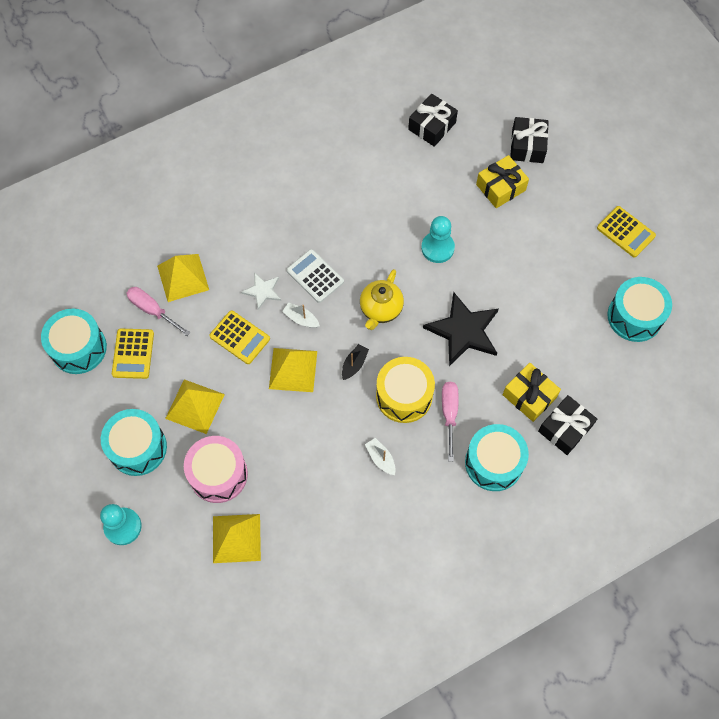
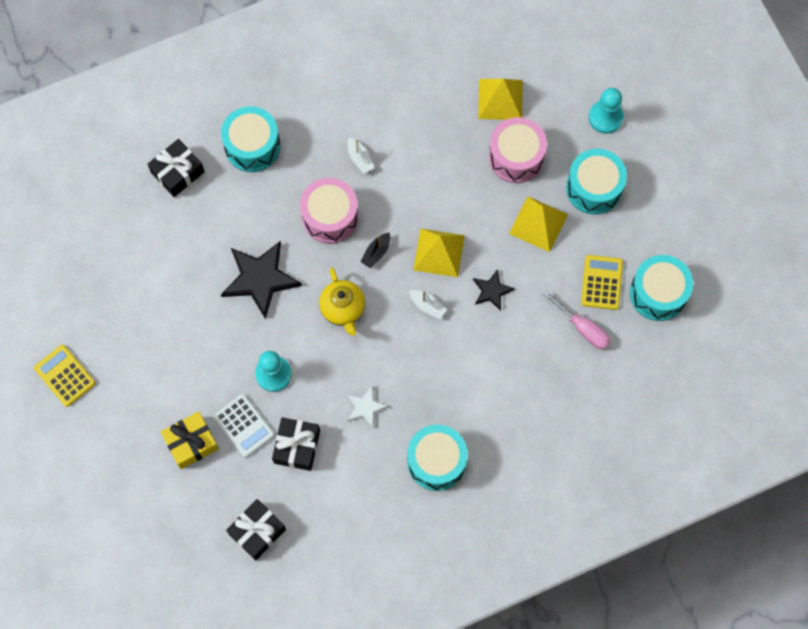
camera: 175 degrees left, 5 degrees up
yellow pyramid [157,254,209,302] -> none
yellow calculator [209,310,270,364] -> black star [473,269,515,311]
white star [241,272,281,310] -> white star moved to [347,386,389,429]
white calculator [286,249,344,303] -> white calculator moved to [213,394,275,458]
yellow teapot [360,269,404,330] -> yellow teapot turned 135 degrees clockwise [319,268,365,336]
yellow drum [376,357,435,423] -> pink drum [300,178,358,244]
pink screwdriver [442,382,459,461] -> none
yellow gift [503,363,561,422] -> none
black gift [510,117,549,163] -> black gift moved to [272,417,320,471]
turquoise drum [607,277,672,342] -> turquoise drum moved to [407,424,468,491]

